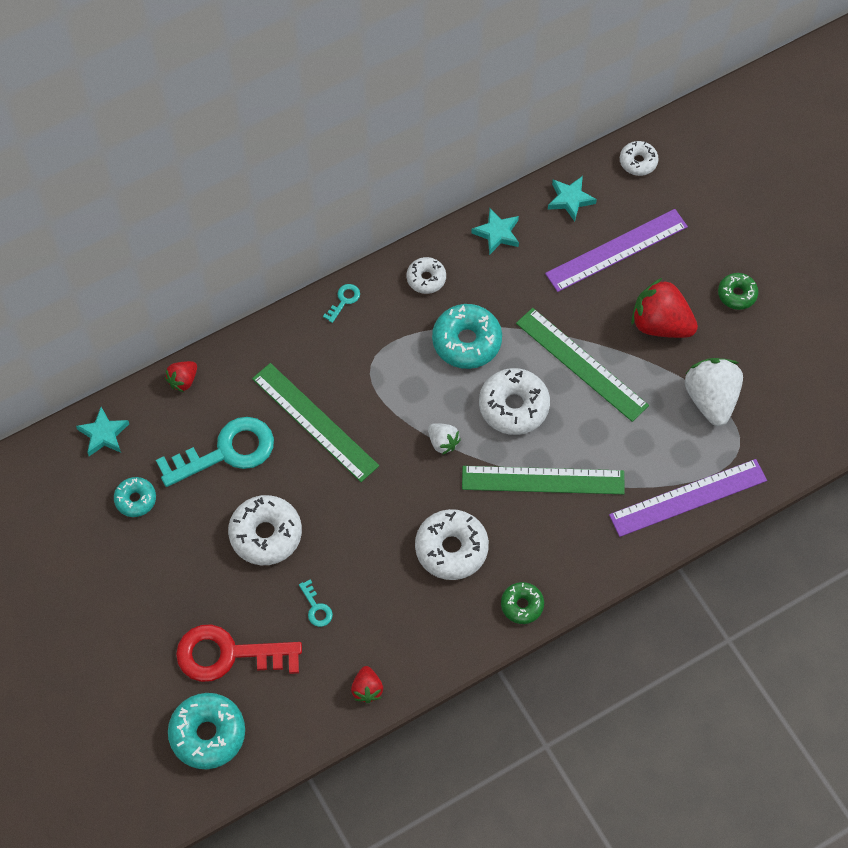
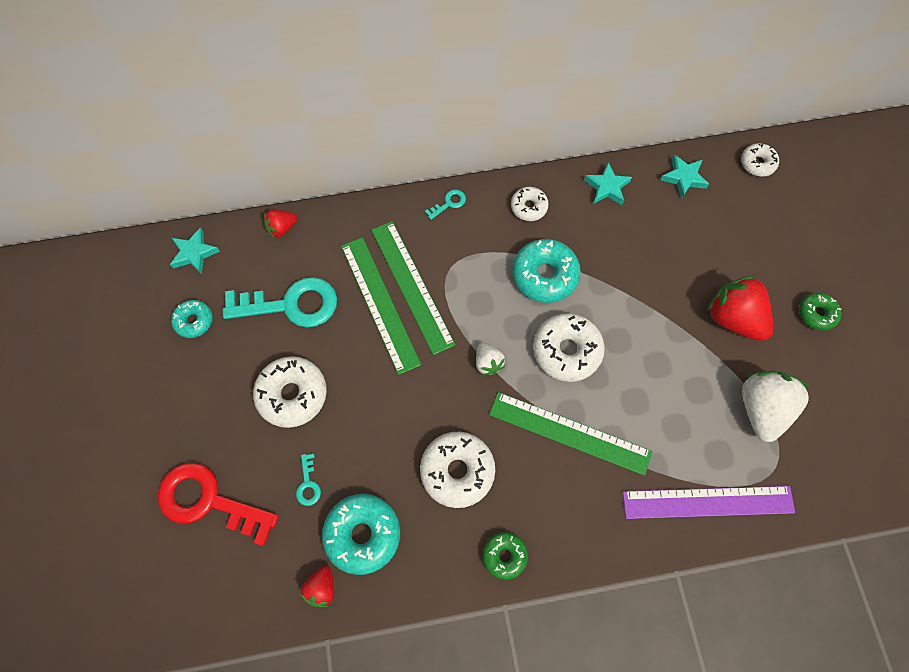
camera: 20 degrees right, 5 degrees up
turquoise donut [168,693,245,769] -> turquoise donut moved to [322,494,400,575]
green ruler [516,308,649,422] -> green ruler moved to [371,221,455,355]
purple ruler [545,209,688,292] -> none

